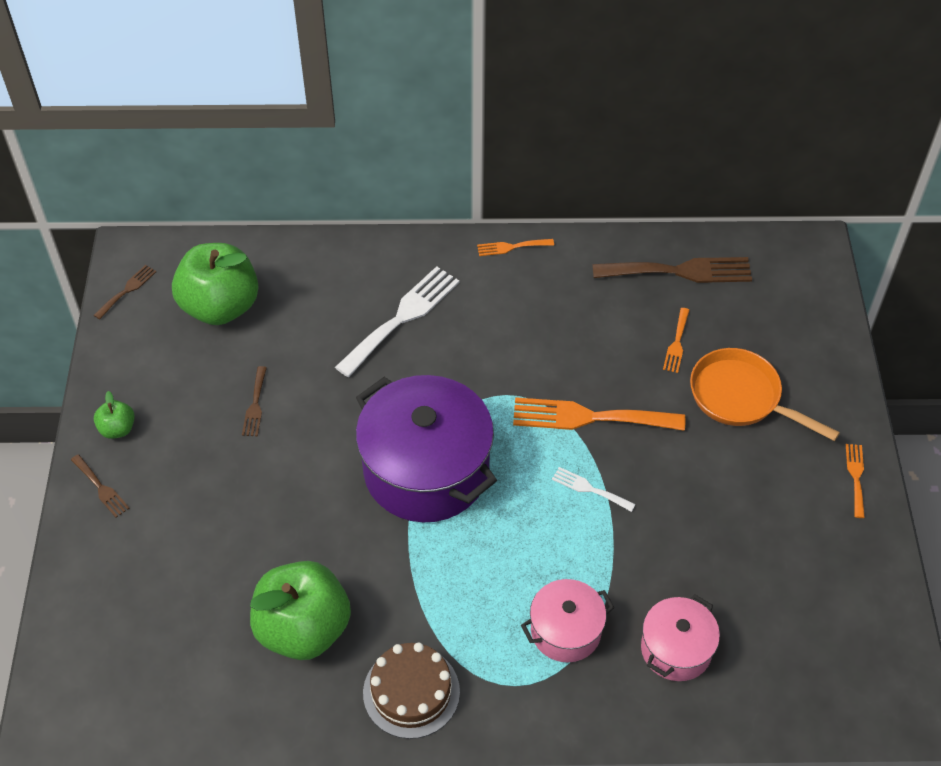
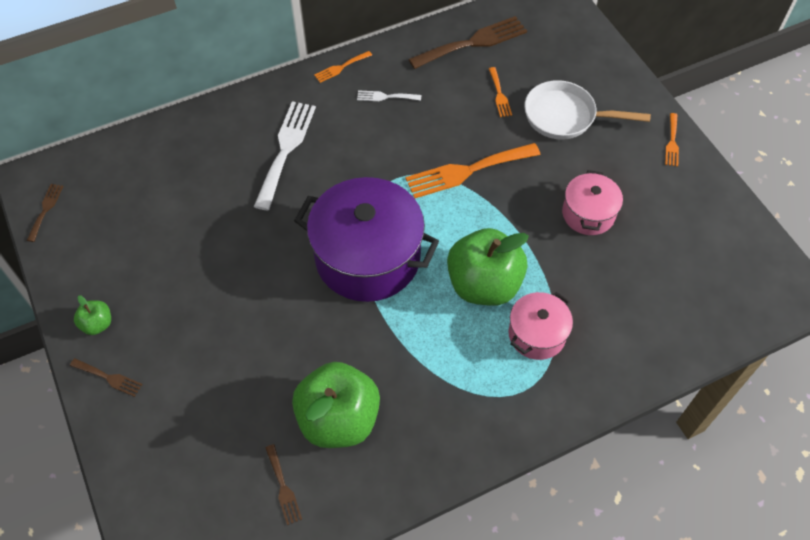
camera: 25 degrees left, 5 degrees up
green apple [172,243,259,325] -> green apple moved to [447,228,529,306]
brown fork [242,366,267,436] -> brown fork moved to [265,444,302,525]
brown cake [363,642,460,739] -> none
white fork [552,467,636,512] -> white fork moved to [357,90,421,101]
pink pot [641,595,720,681] -> pink pot moved to [562,170,623,235]
orange pan [690,348,840,441] -> white pan [524,80,651,140]
orange fork [846,444,865,518] -> orange fork turned 150 degrees counterclockwise [665,113,679,167]

